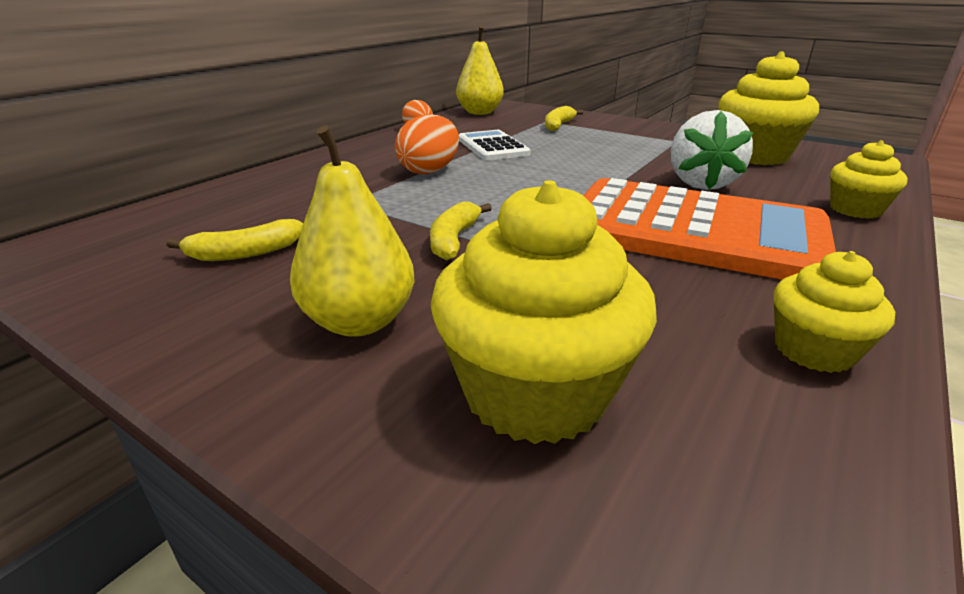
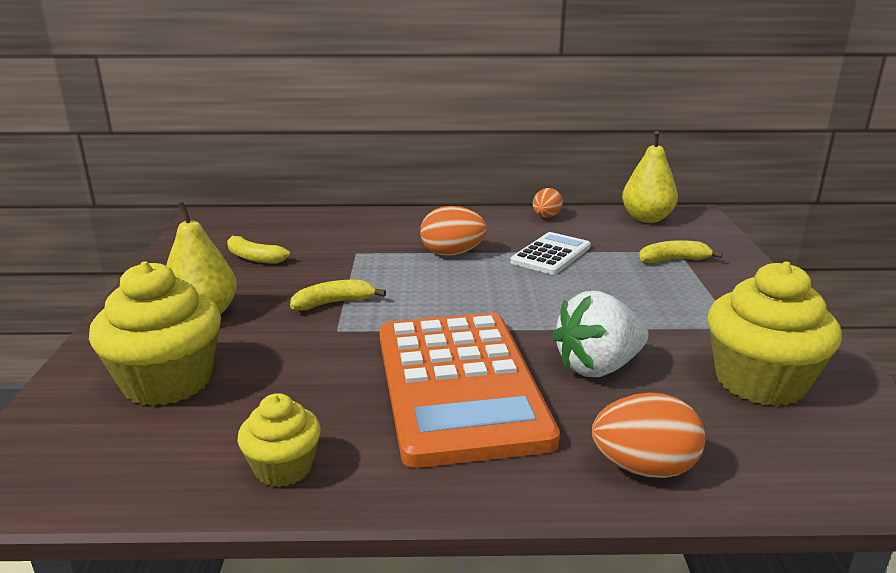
camera: 55 degrees right, 5 degrees down
yellow cupcake [830,140,908,219] -> orange egg [592,393,705,478]

